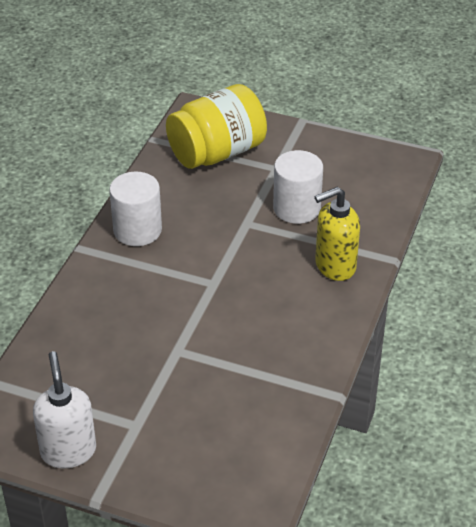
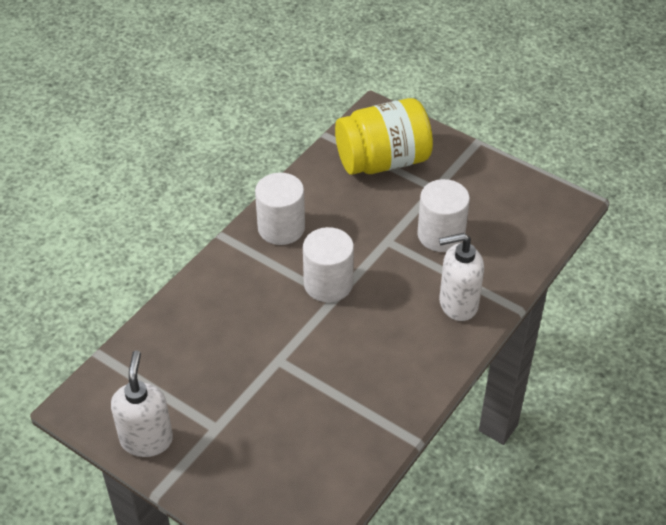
camera: 15 degrees right, 5 degrees up
yellow soap dispenser [314,187,360,281] -> white soap dispenser [439,233,484,321]
none -> white cylinder [303,227,354,302]

